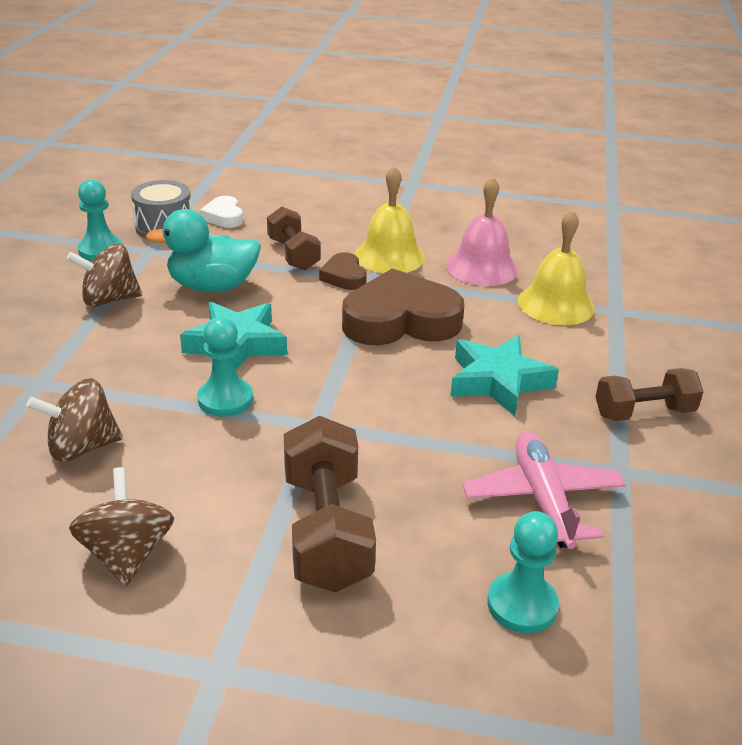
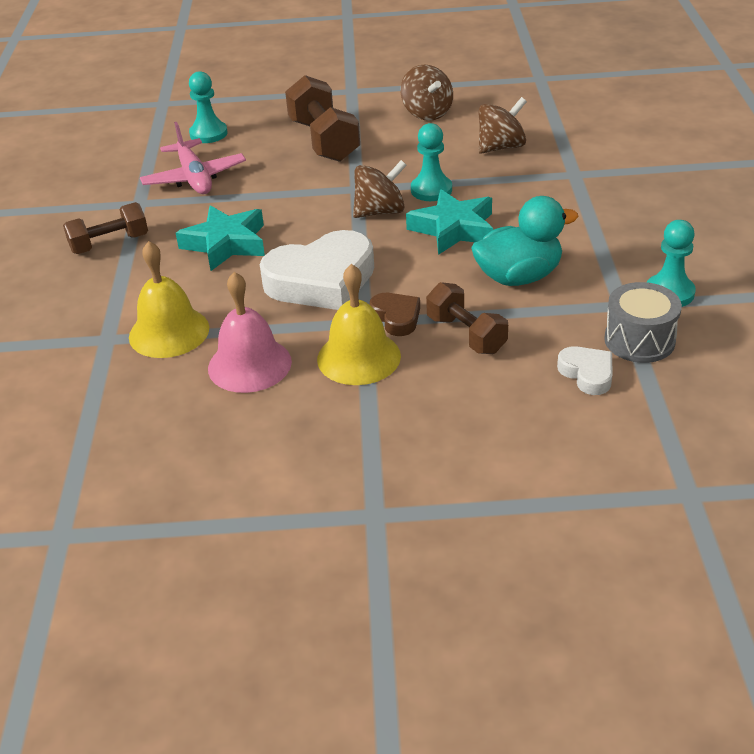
camera: 170 degrees right, 5 degrees up
brown spinning top [67,243,142,307] -> brown spinning top moved to [353,160,407,218]
brown heart [342,268,465,346] -> white heart [260,230,374,310]

